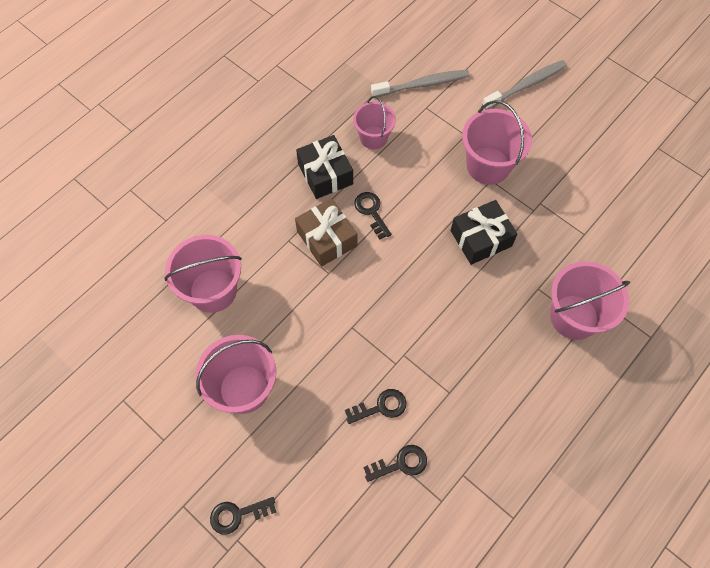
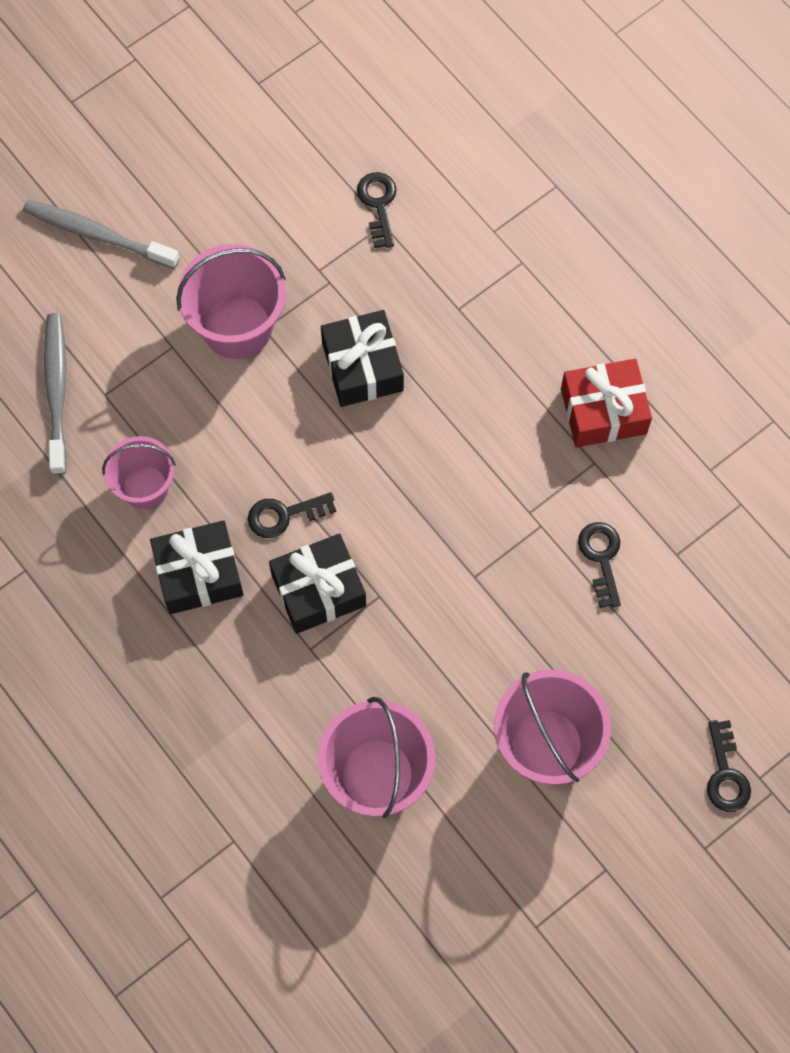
camera: 80 degrees left, 5 degrees up
brown gift [295,198,357,267] -> black gift [269,533,366,634]
black key [363,445,427,482] -> black key moved to [357,172,397,248]
grey toothbrush [482,60,567,110] -> grey toothbrush turned 45 degrees counterclockwise [23,200,180,269]
pink bucket [550,261,630,340] -> none
none -> red gift [561,358,652,448]

